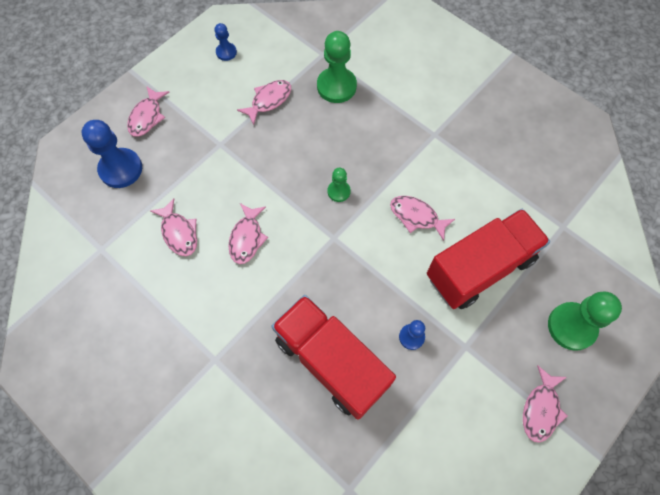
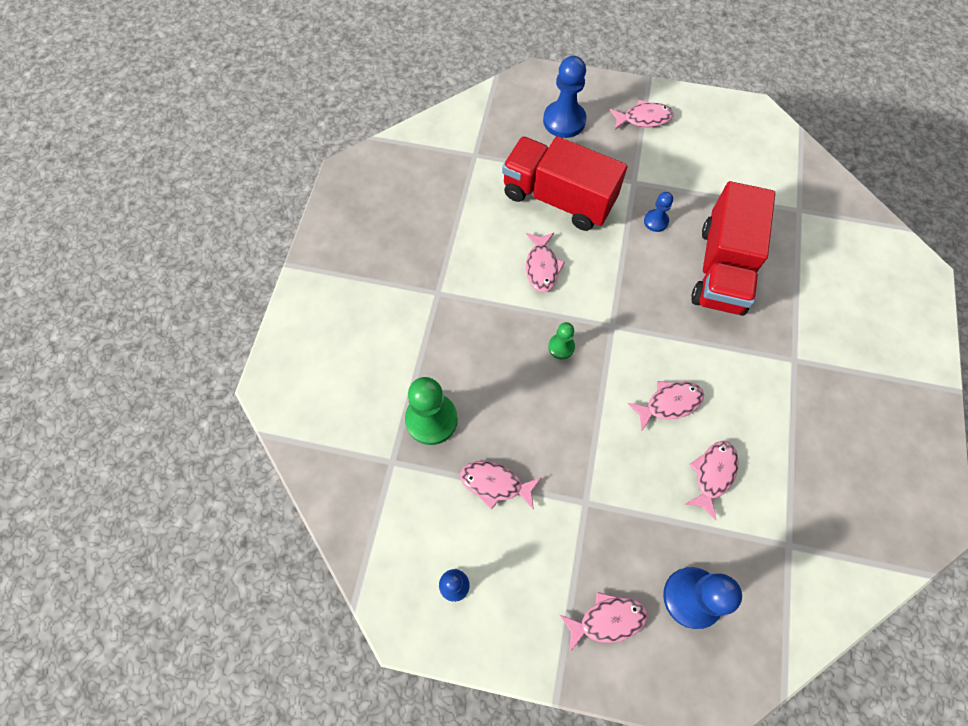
camera: 120 degrees left, 0 degrees up
green pawn [548,291,622,351] -> blue pawn [543,56,586,138]

